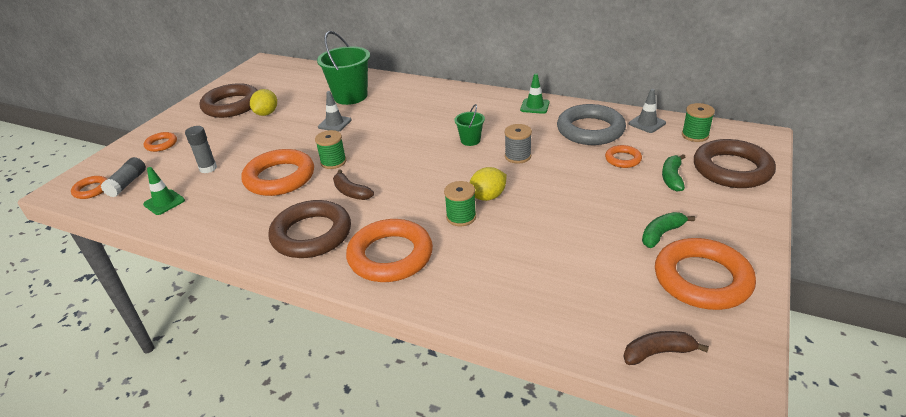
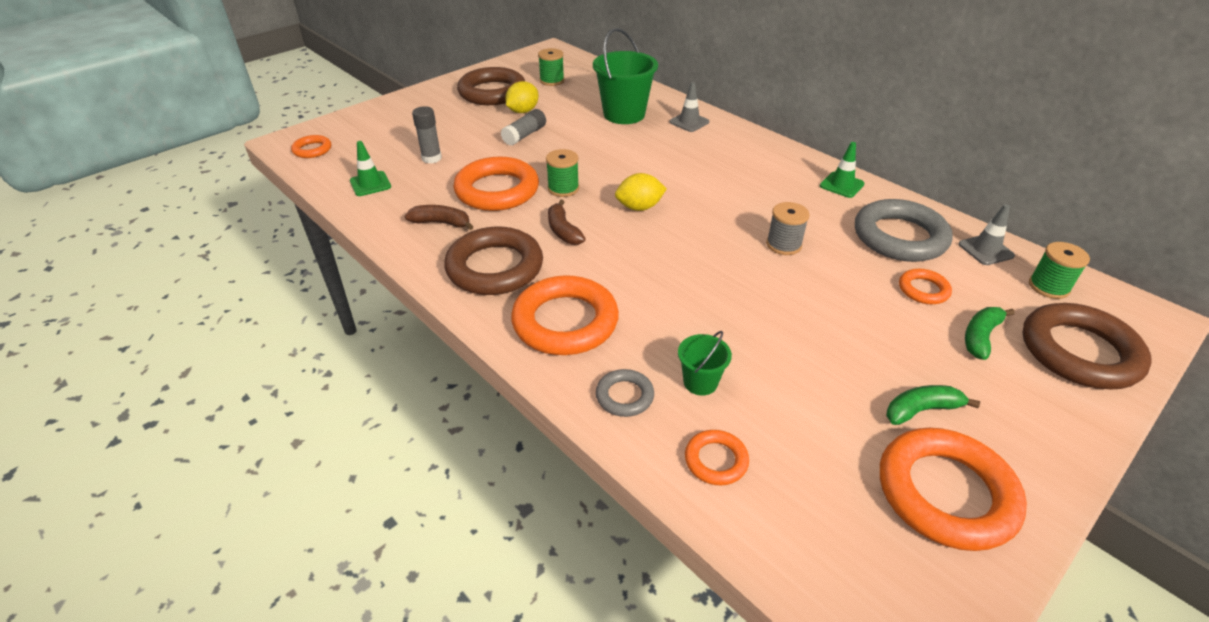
camera: 20 degrees right, 5 degrees up
grey glue stick [101,157,146,197] -> grey glue stick moved to [501,109,546,146]
orange ring [144,132,177,152] -> orange ring moved to [685,430,749,485]
grey traffic cone [318,91,352,132] -> grey traffic cone moved to [669,82,709,132]
green spool [444,181,476,226] -> green spool moved to [538,48,564,86]
green bucket [454,104,485,146] -> green bucket moved to [678,331,732,396]
yellow lemon [469,167,507,201] -> yellow lemon moved to [615,173,667,211]
brown banana [623,331,709,365] -> brown banana moved to [405,205,474,230]
none -> grey ring [596,369,654,417]

